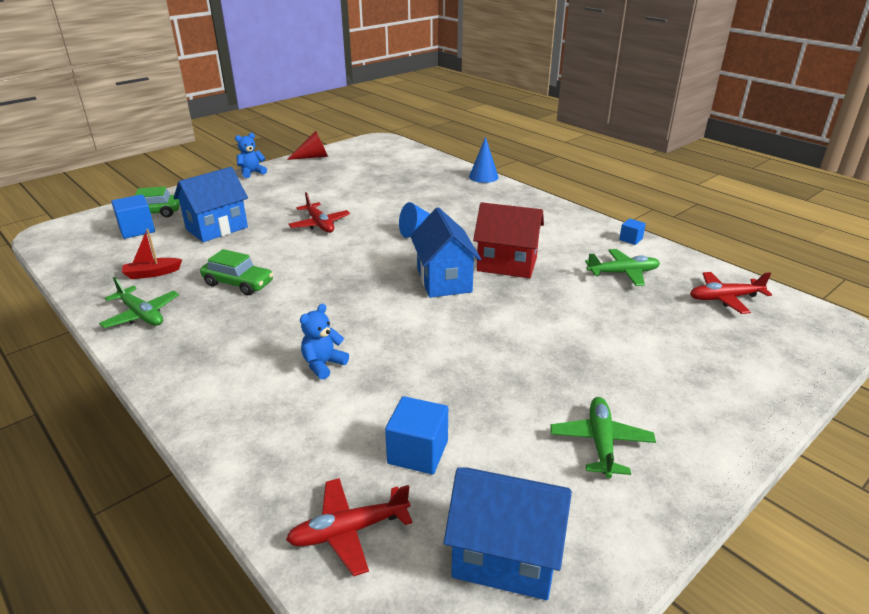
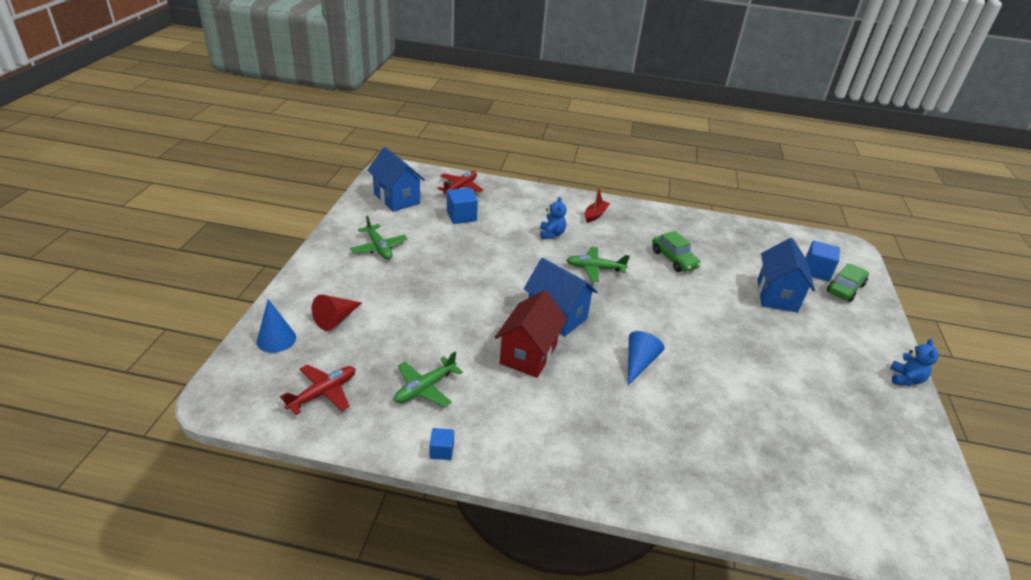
camera: 140 degrees right, 5 degrees up
green plane [99,277,179,328] -> green plane moved to [566,247,630,282]
red boat [122,229,182,279] -> red boat moved to [585,186,610,223]
green car [200,249,273,296] -> green car turned 105 degrees counterclockwise [652,231,701,272]
red cone [287,131,328,160] -> red cone moved to [312,295,362,331]
red plane [288,192,350,233] -> none
blue house [444,467,572,600] -> blue house turned 75 degrees clockwise [367,147,425,212]
blue cone [469,137,499,183] -> blue cone moved to [257,299,296,353]
red house [473,202,544,278] -> red house turned 45 degrees counterclockwise [495,290,567,378]

